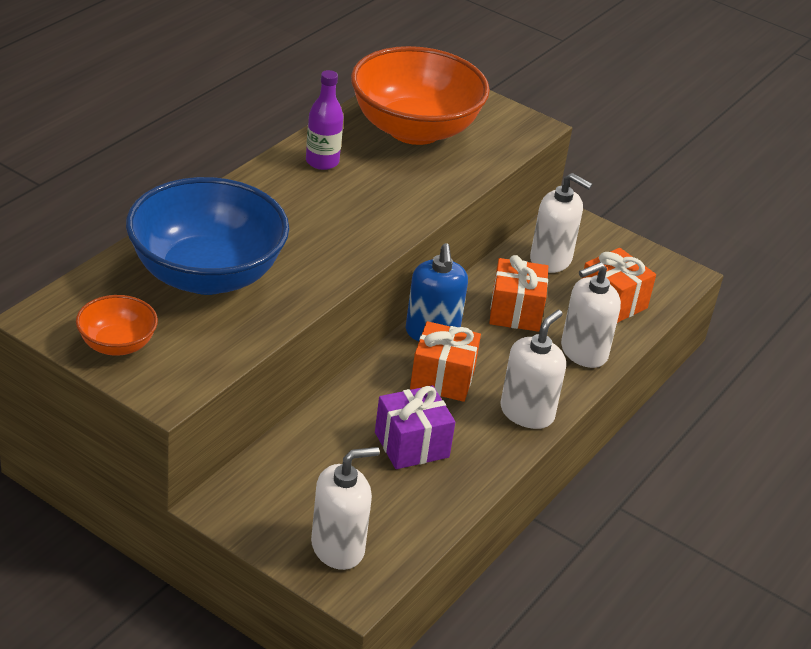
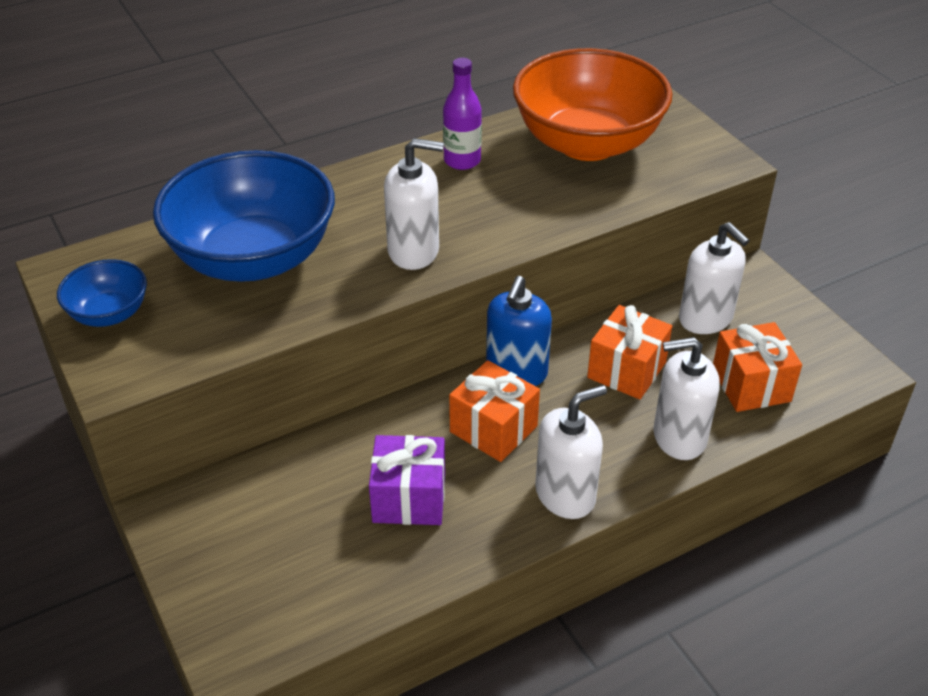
camera: 30 degrees right, 5 degrees up
orange bowl [76,295,158,356] -> blue bowl [57,259,147,327]
white soap dispenser [311,447,380,570] -> white soap dispenser moved to [384,138,444,270]

